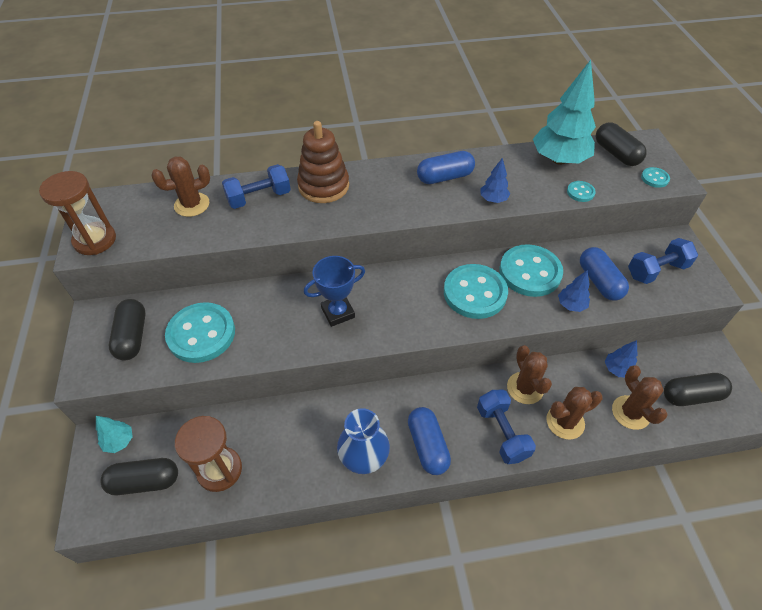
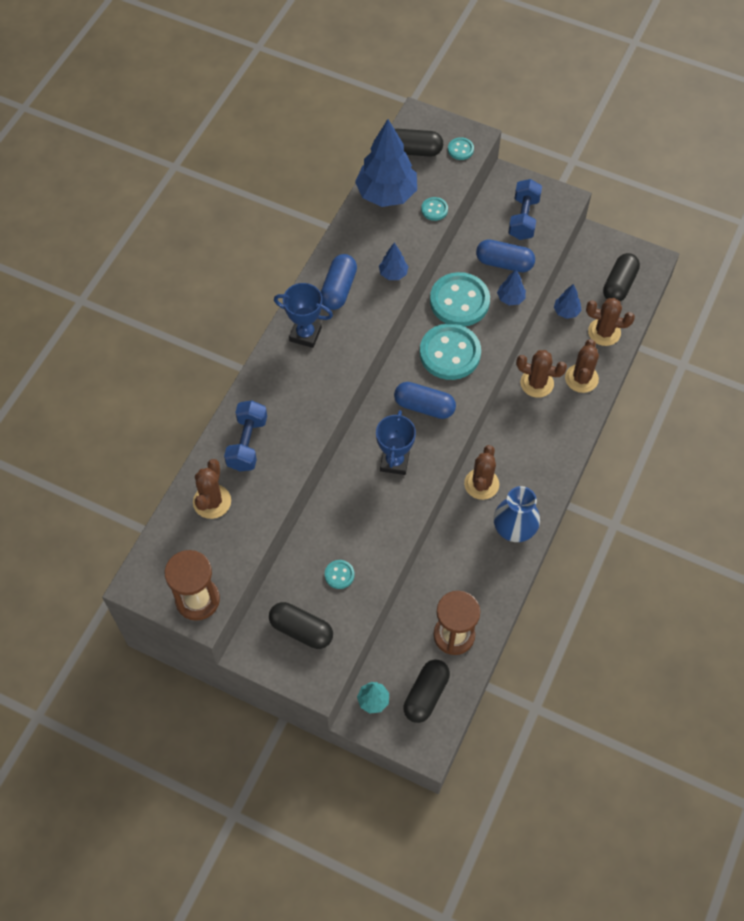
camera: 55 degrees left, 10 degrees up
turquoise button [165,302,235,363] -> turquoise button [325,560,355,589], size x0.45
brown stacking toy [297,121,349,203] -> none
blue capsule [408,407,451,475] -> blue capsule moved to [394,382,456,419]
blue dumbbell [477,390,536,464] -> none
turquoise tree [533,60,596,165] -> blue tree [355,119,417,207]
none -> blue trophy [274,283,333,348]
none -> brown cactus [464,445,499,500]

